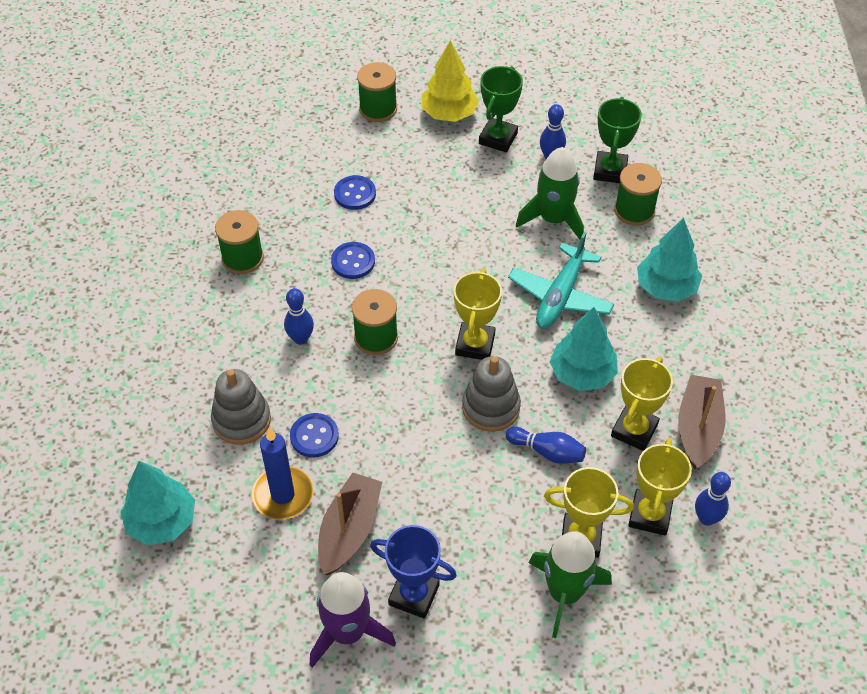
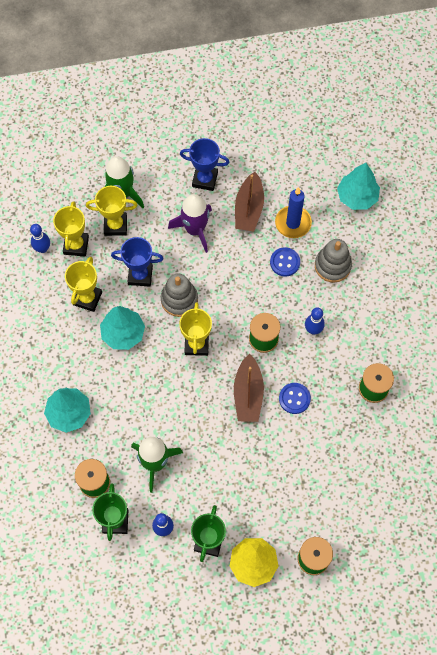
camera: 170 degrees right, 15 degrees up
purple rocket [310,572,396,668] -> purple rocket moved to [168,194,212,253]
blue button [334,175,376,210] -> none
blue bowling pin [506,427,586,464] -> blue trophy [111,237,164,286]
turquoise plane [508,232,614,329] -> none
brown boat [678,375,725,469] -> brown boat moved to [234,353,264,422]

